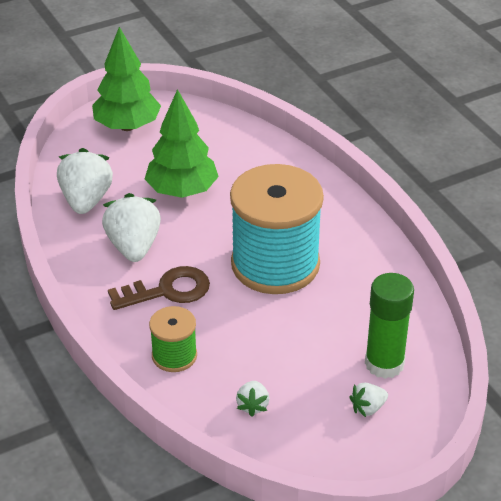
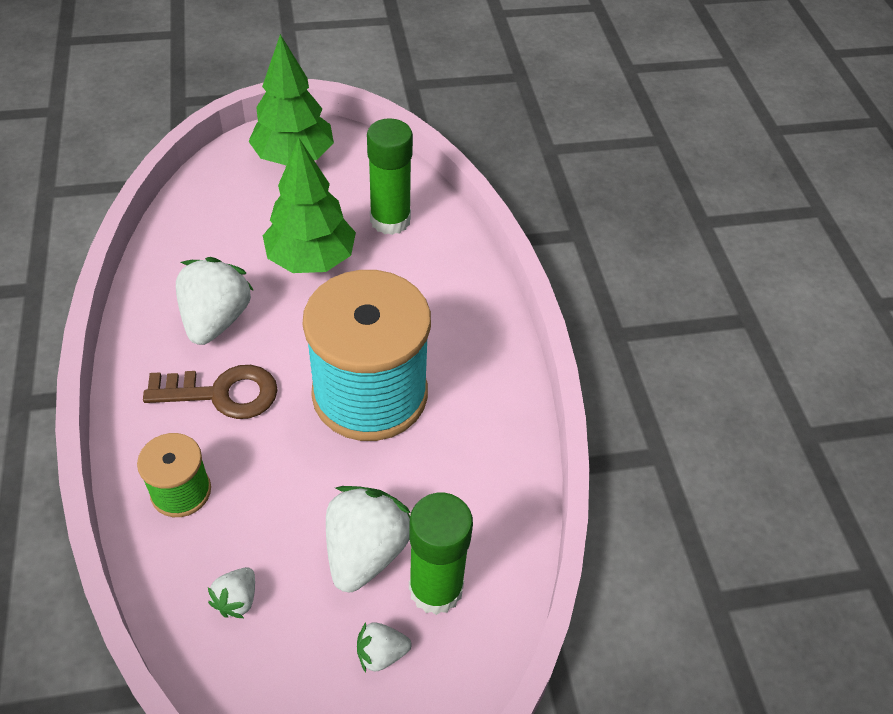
camera: 15 degrees right, 10 degrees up
white strawberry [57,148,113,214] -> white strawberry moved to [326,486,411,592]
none -> green glue stick [367,118,413,235]

